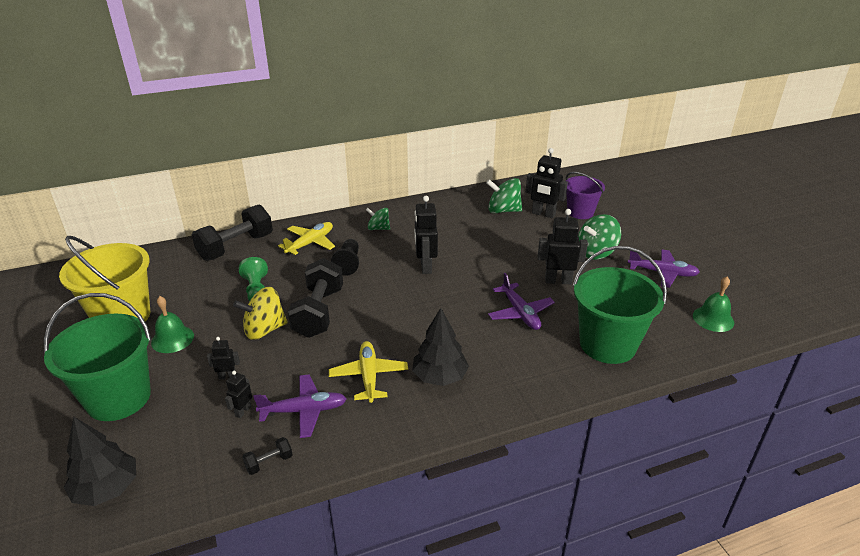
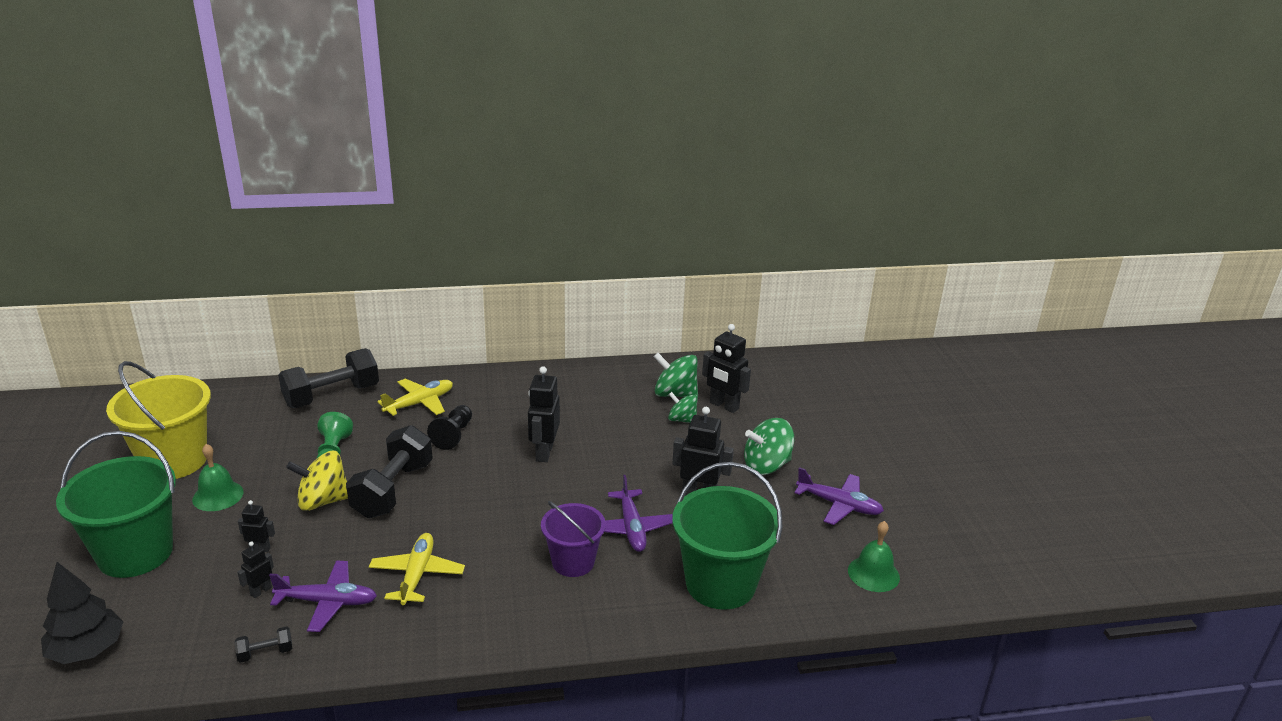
camera: 10 degrees right, 5 degrees down
green spinning top [366,208,390,230] -> green spinning top moved to [668,392,698,423]
black tree [412,308,469,386] -> none
purple bucket [566,172,605,219] -> purple bucket moved to [541,501,606,577]

